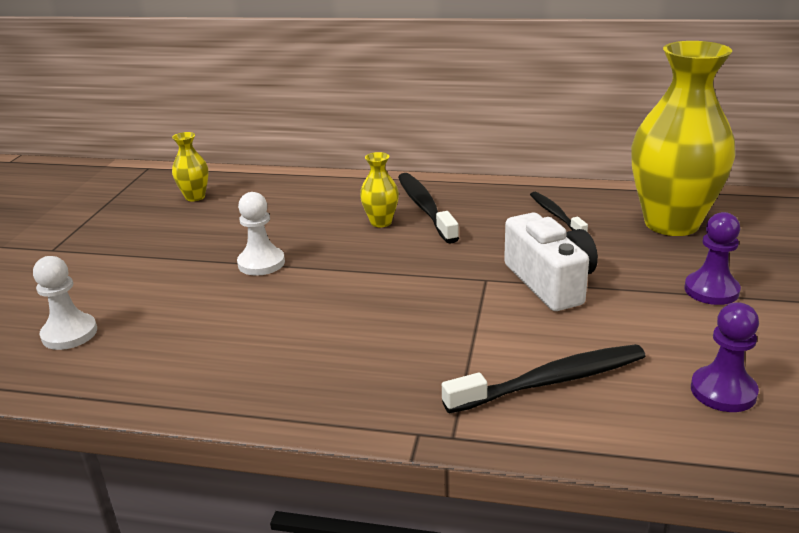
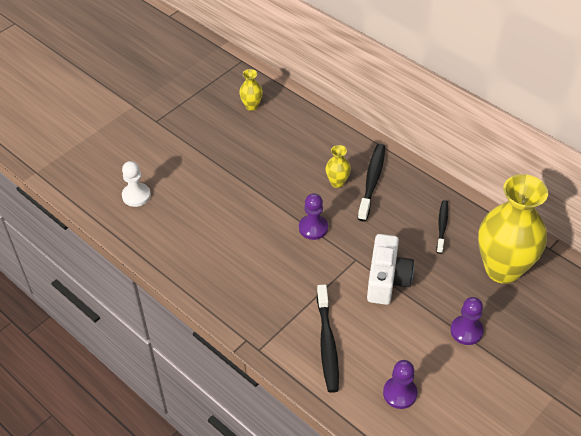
camera: 30 degrees right, 20 degrees up
white pawn [237,192,285,276] -> none
black toothbrush [442,344,646,414] -> black toothbrush turned 75 degrees clockwise [317,284,339,393]
none -> purple pawn [299,193,328,240]

